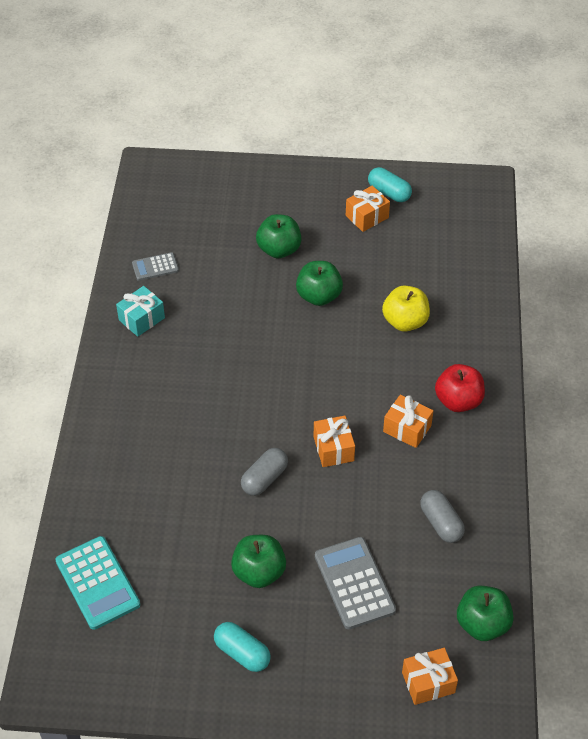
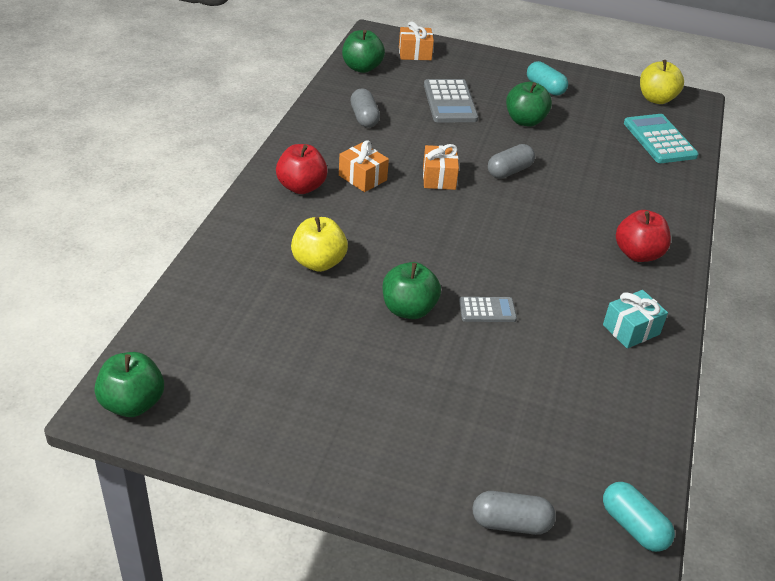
camera: 170 degrees left, 10 degrees down
grey calculator [132,252,179,281] -> grey calculator moved to [459,297,517,322]
green apple [256,214,301,258] -> green apple moved to [95,352,164,417]
orange gift [346,185,390,232] -> none
turquoise capsule [368,167,412,202] -> turquoise capsule moved to [603,482,675,552]
none -> grey capsule [473,491,556,535]
none -> red apple [616,210,671,262]
none -> yellow apple [640,60,684,104]

